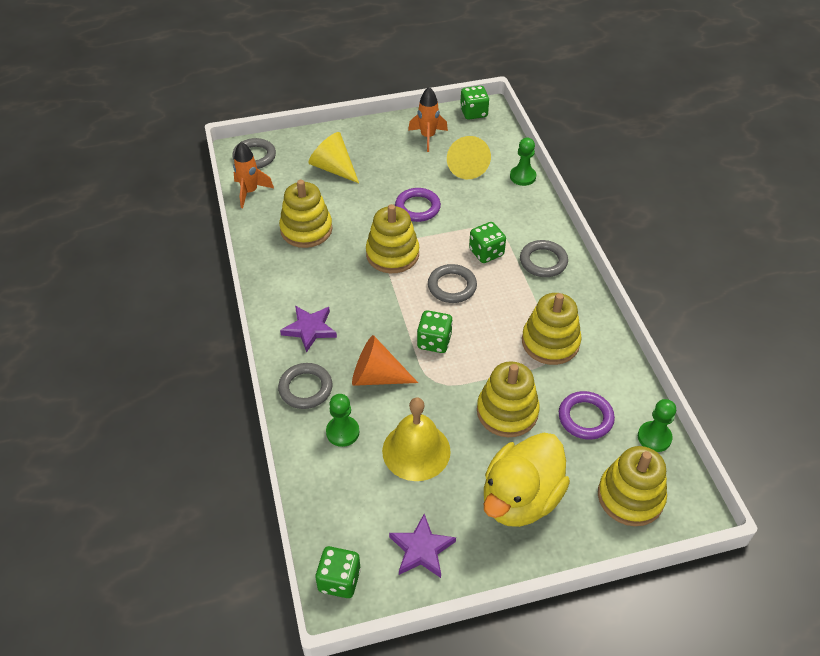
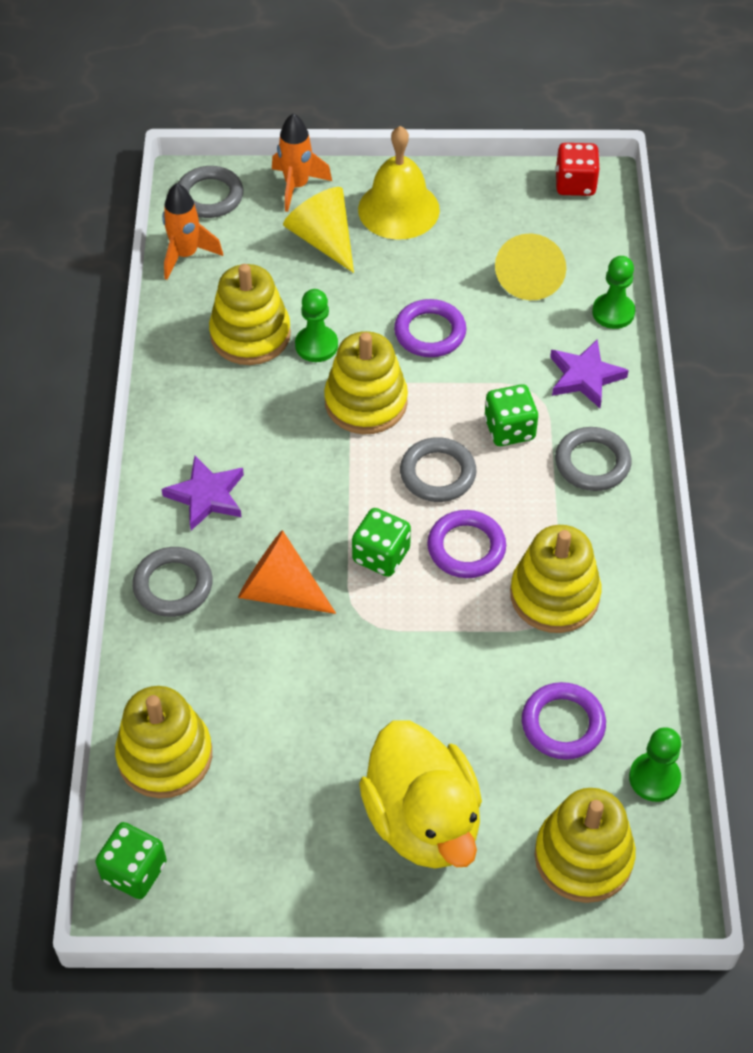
camera: 15 degrees right, 5 degrees up
green pawn [326,394,359,447] -> green pawn moved to [295,289,338,362]
yellow bell [382,398,451,481] -> yellow bell moved to [358,126,440,240]
purple star [389,514,456,578] -> purple star moved to [550,340,629,408]
orange rocket [408,87,448,152] -> orange rocket moved to [272,113,332,212]
green dice [460,86,489,120] -> red dice [555,143,600,196]
yellow stacking toy [477,361,540,437] -> yellow stacking toy moved to [115,686,212,798]
yellow duck [484,433,570,527] -> yellow duck turned 75 degrees counterclockwise [359,720,482,869]
none -> purple ring [427,510,506,578]

